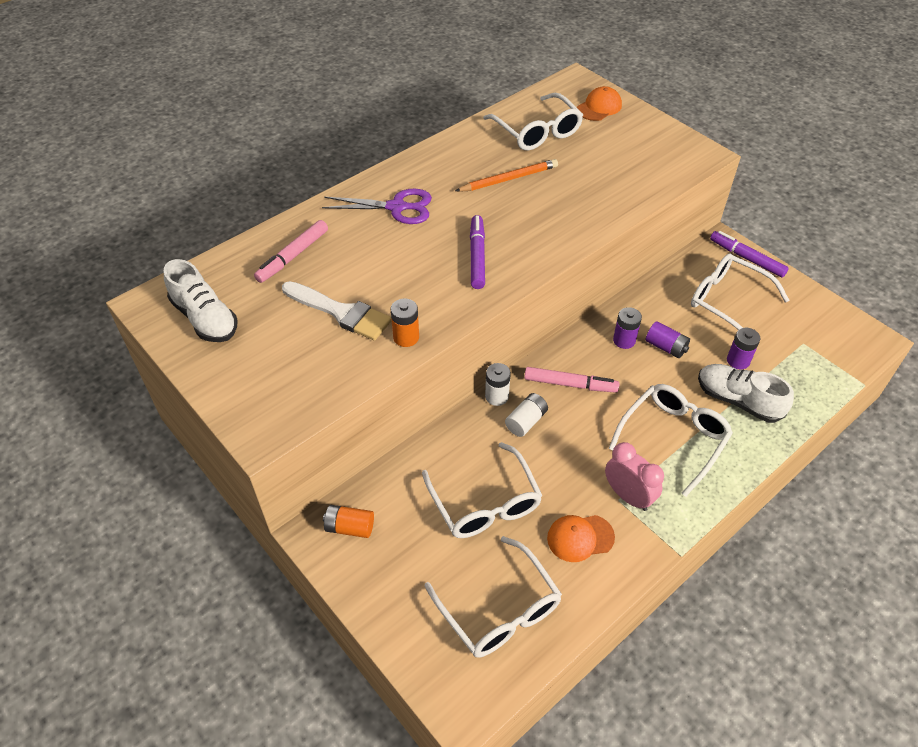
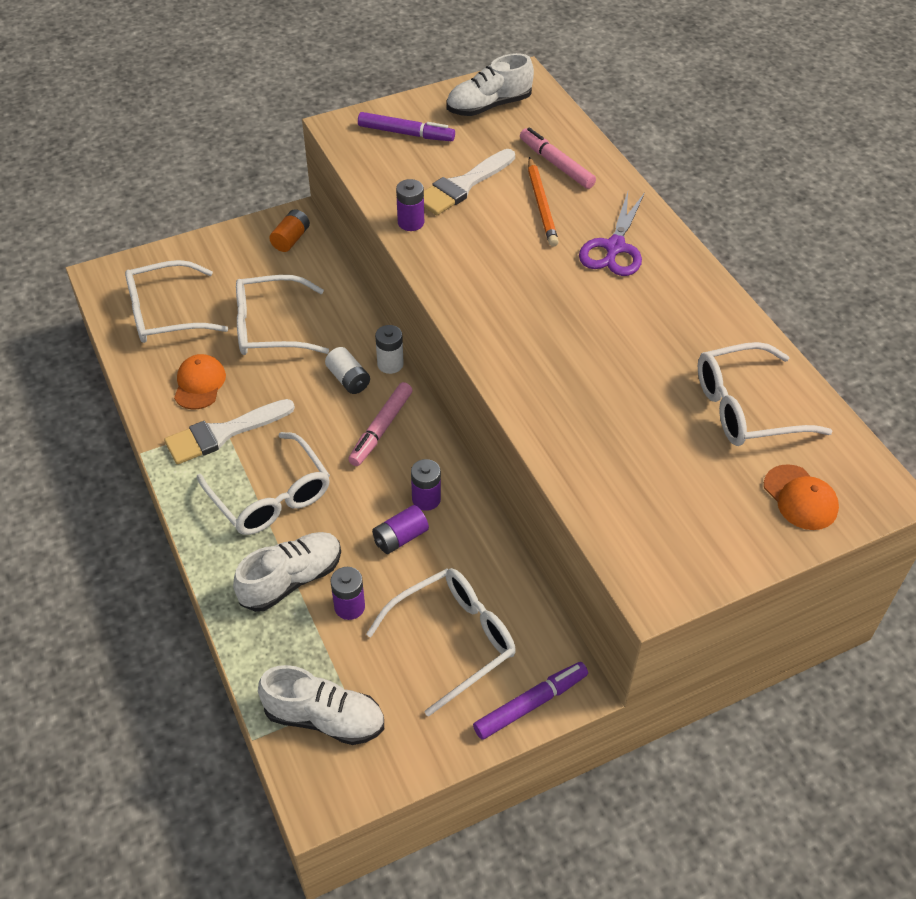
camera: 105 degrees right, 0 degrees up
orange battery [391,298,419,347] -> purple battery [396,179,424,231]
orange pencil [455,159,558,192] -> orange pencil moved to [528,157,559,247]
purple marker [470,215,485,289] -> purple marker moved to [358,112,455,141]
pink clock [605,442,664,511] -> white brush [164,399,295,465]
none -> white shoe [258,665,384,745]

